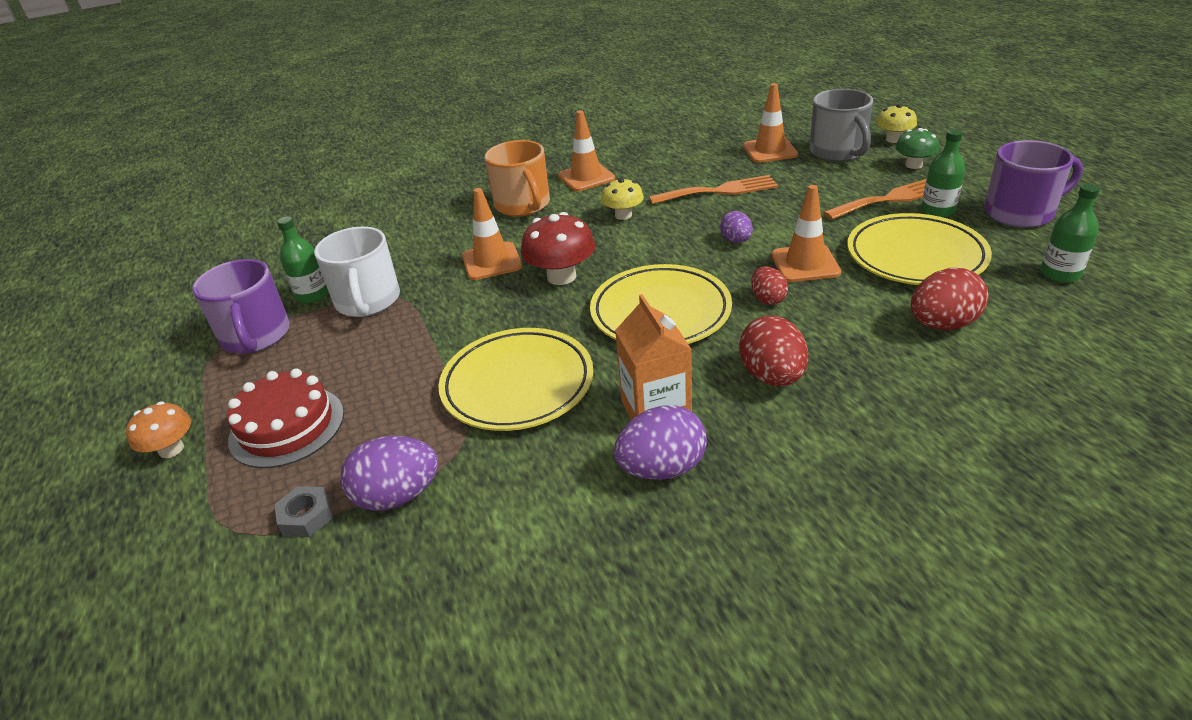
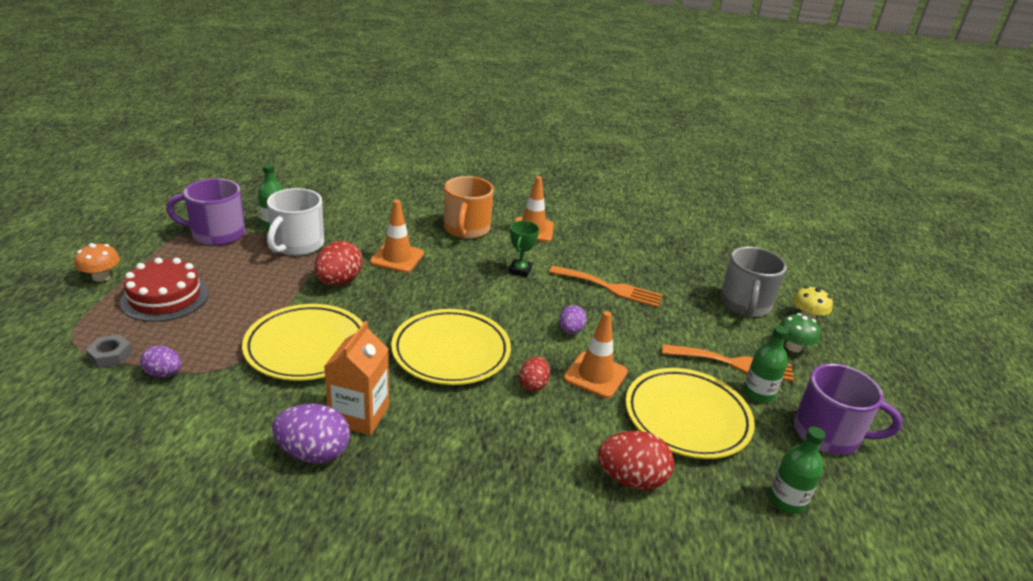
camera: 25 degrees right, 5 degrees down
purple mug [192,259,290,354] -> purple mug turned 75 degrees clockwise [166,178,245,246]
purple egg [340,436,438,511] -> purple egg [140,345,181,377], size x0.61
red mushroom [521,212,595,285] -> none
yellow mushroom [601,178,644,220] -> green trophy [509,221,539,277]
red egg [739,316,808,386] -> red egg moved to [314,241,363,286]
orange traffic cone [743,83,798,163] -> none

